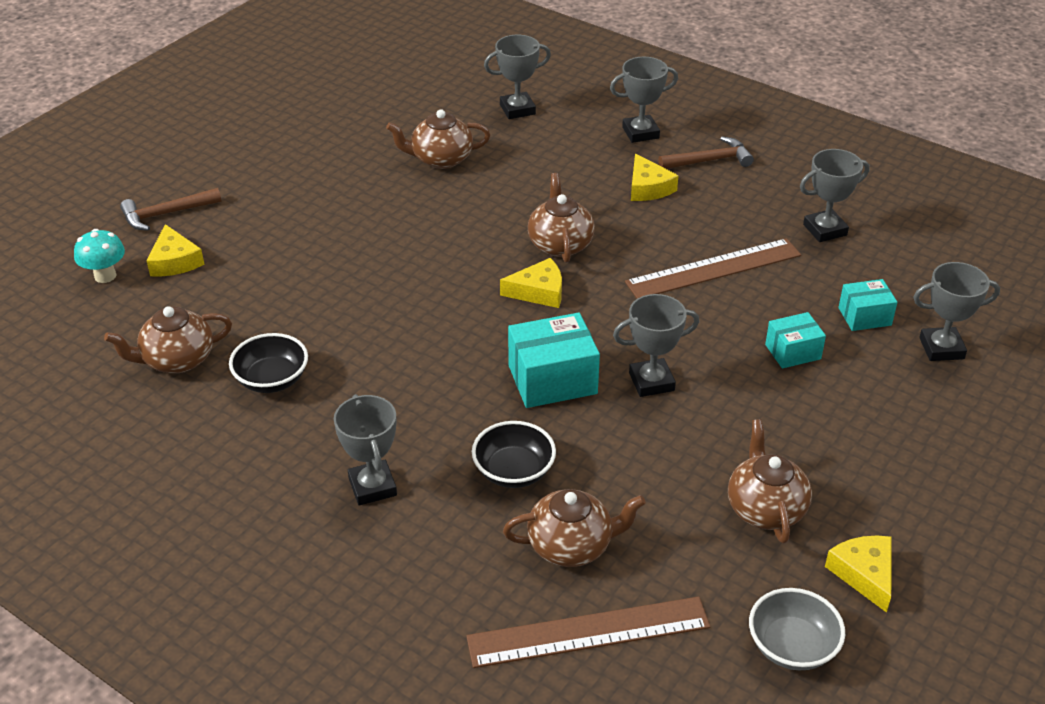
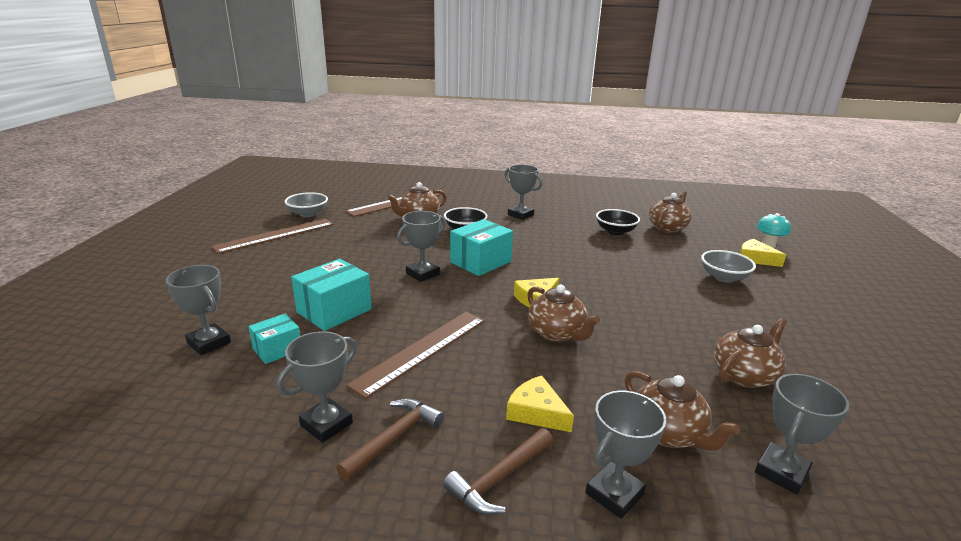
camera: 150 degrees right, 15 degrees down
brown hammer [120,188,222,231] -> brown hammer moved to [336,398,444,481]
brown teapot [728,419,812,543] -> brown teapot moved to [625,371,740,451]
turquoise box [765,312,826,369] -> turquoise box [291,259,372,331], size x1.67
yellow cheese [825,536,891,613] -> brown ruler [211,218,334,254]
grey trophy [913,262,1000,361] -> grey trophy turned 75 degrees clockwise [166,265,231,355]
none -> grey bowl [701,250,756,283]

